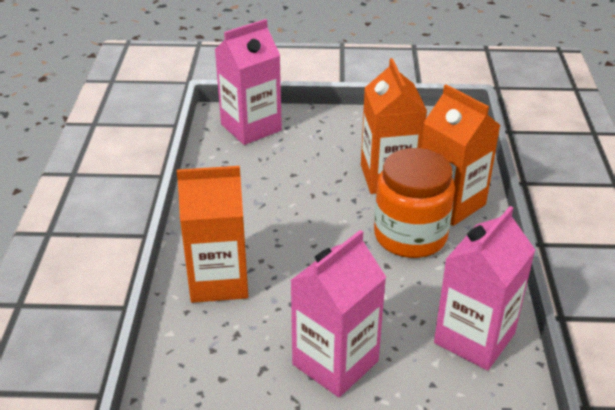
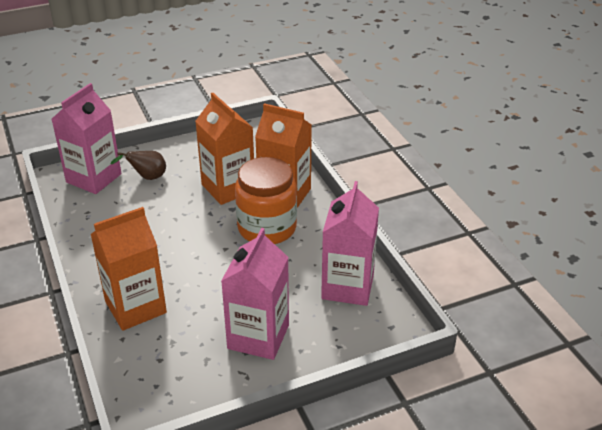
camera: 25 degrees left, 0 degrees up
none -> brown pear [110,151,166,180]

